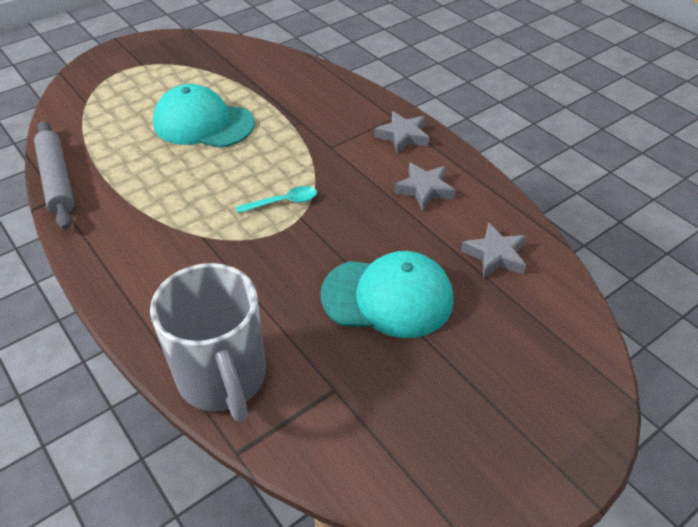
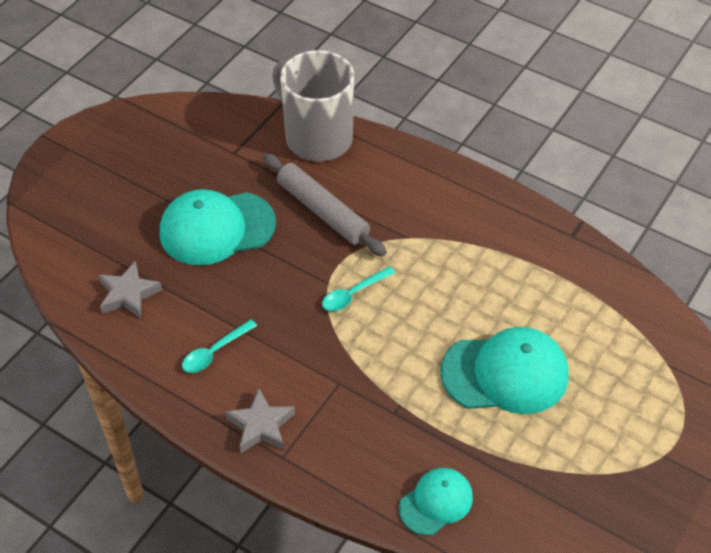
camera: 160 degrees right, 5 degrees up
grey rolling pin [34,121,75,230] -> grey rolling pin moved to [263,153,387,256]
grey star [394,163,456,211] -> turquoise spoon [182,319,257,373]
none -> turquoise cap [399,468,473,535]

